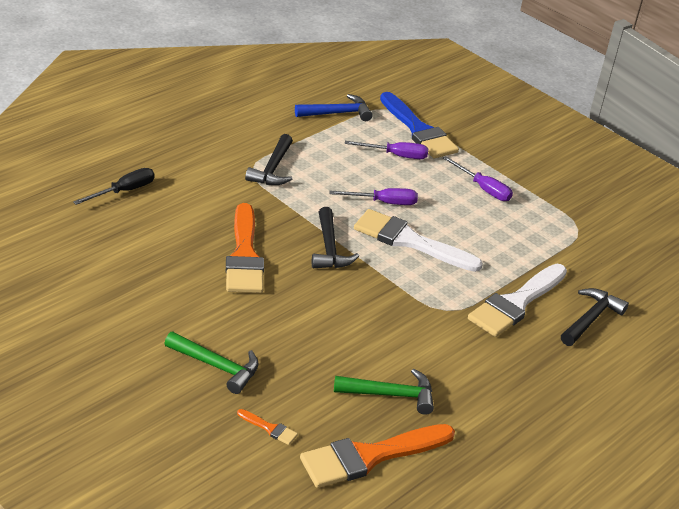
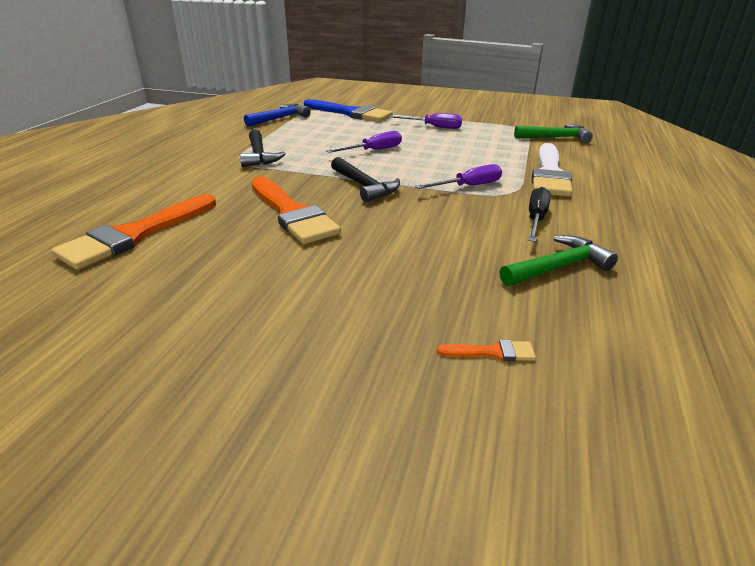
camera: 25 degrees left, 5 degrees down
black screwdriver [73,168,155,205] -> black screwdriver moved to [528,187,551,242]
green hammer [164,332,259,394] -> green hammer moved to [514,124,593,143]
orange brush [300,424,455,488] -> orange brush moved to [51,194,216,270]
purple screwdriver [345,141,428,159] -> purple screwdriver moved to [415,164,502,189]
white brush [354,209,483,272] -> none
black hammer [561,288,629,346] -> none

